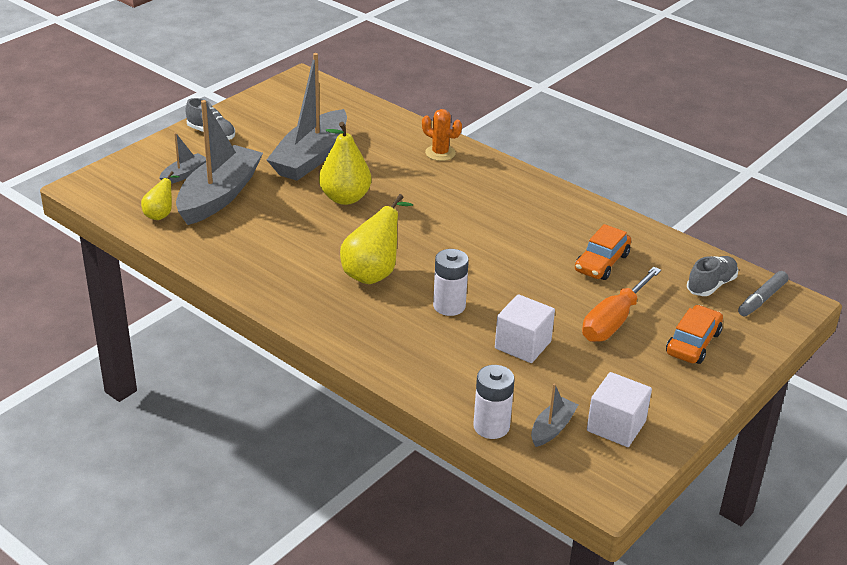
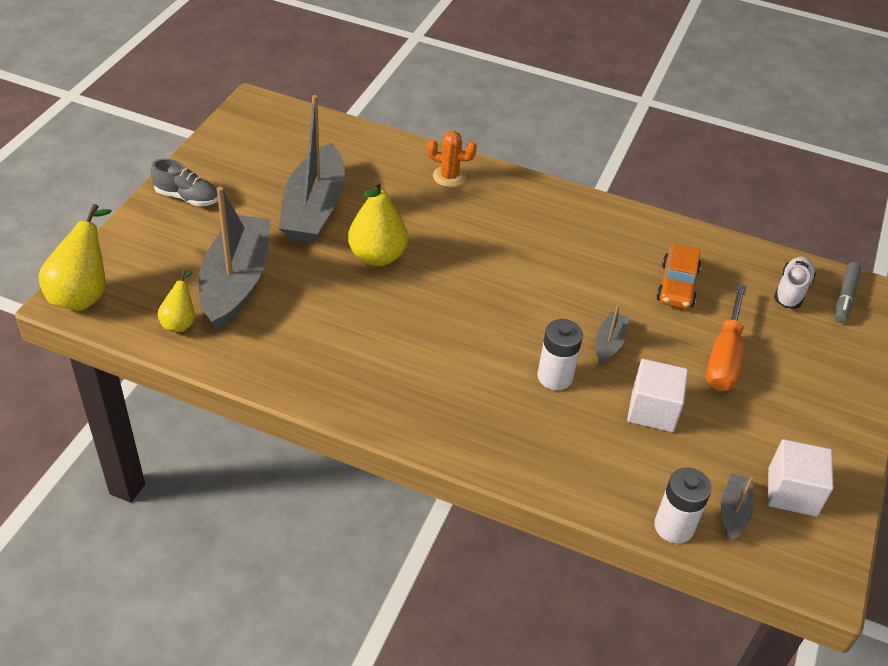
camera: 20 degrees left, 10 degrees up
grey boat [160,133,206,184] -> grey boat moved to [595,305,629,365]
yellow pear [340,194,413,284] -> yellow pear moved to [39,204,112,311]
orange car [666,305,723,364] -> none
grey shoe [687,256,738,296] -> white shoe [774,257,816,308]

